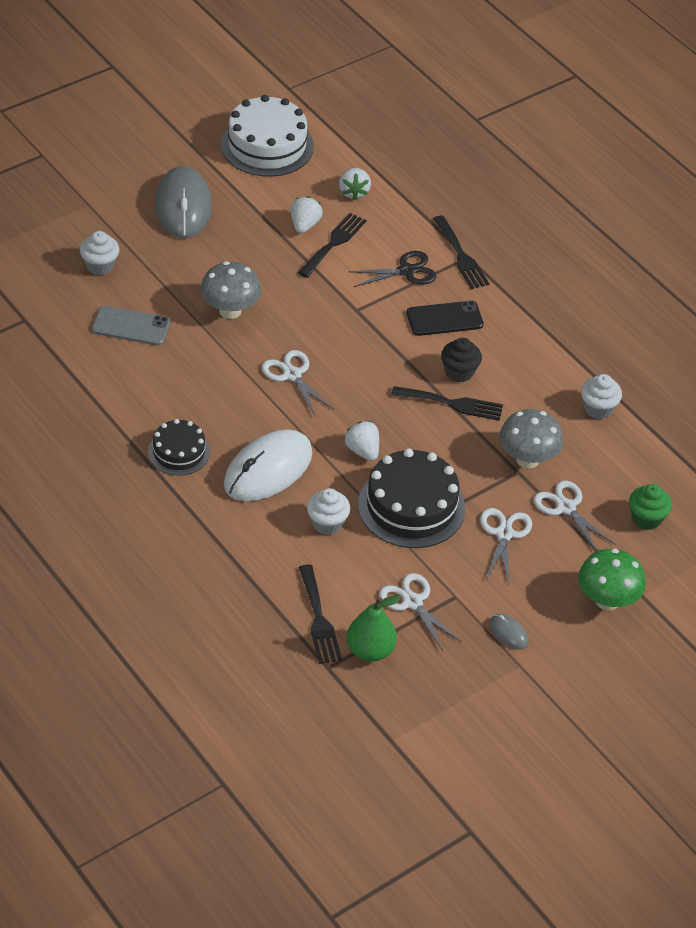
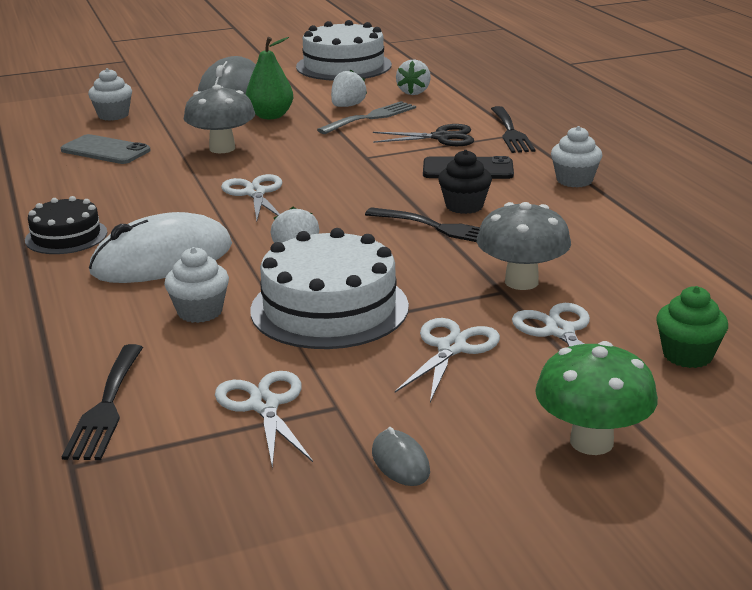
camera: 20 degrees right, 20 degrees down
black fork [298,213,366,278] -> grey fork [317,101,416,134]
green pear [347,596,401,661] -> green pear moved to [246,37,293,119]
black cake [358,448,465,548] -> white cake [250,228,409,349]
white cupcake [581,374,622,419] -> white cupcake moved to [551,126,602,187]

